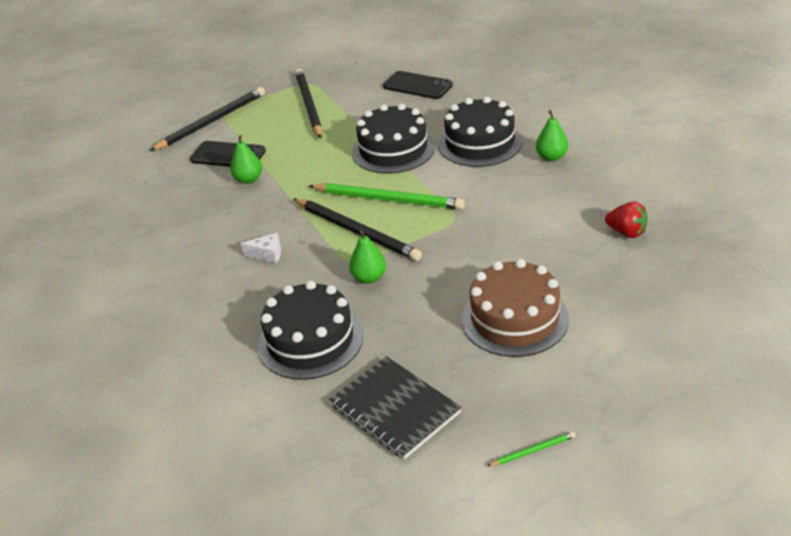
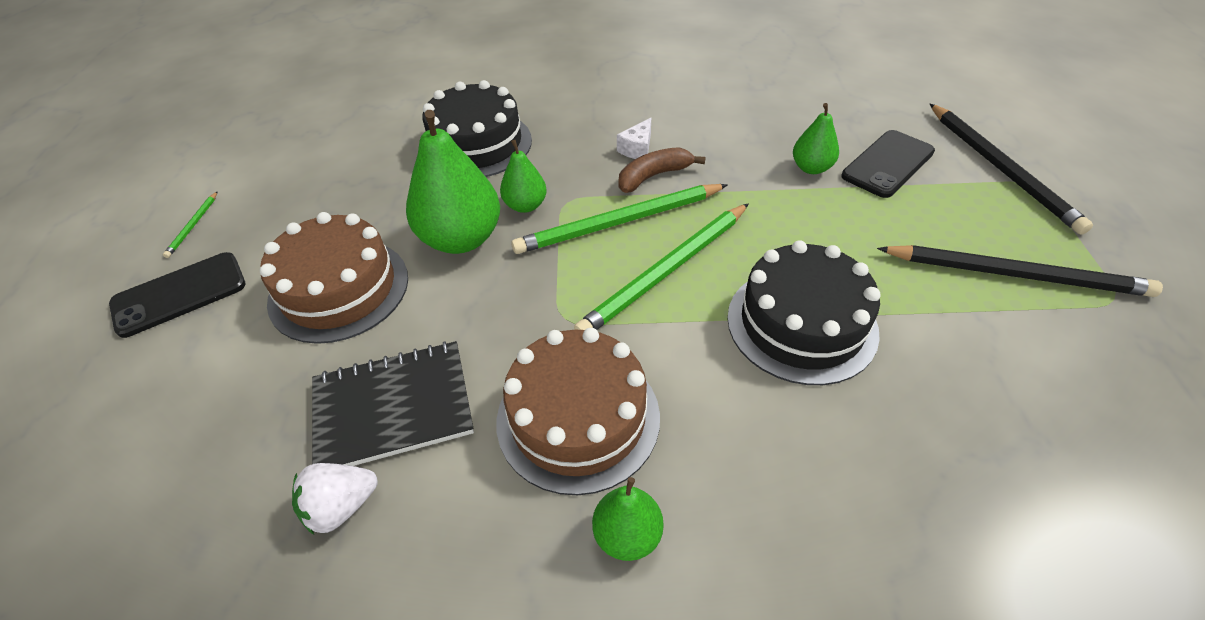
camera: 115 degrees right, 10 degrees up
black pencil [293,198,422,261] -> green pencil [511,184,728,254]
black notebook [329,356,462,459] -> black notebook moved to [312,341,474,466]
black phone [383,71,453,99] -> black phone moved to [109,252,246,338]
black cake [438,97,522,167] -> none
red strawberry [605,202,648,238] -> white strawberry [292,463,378,534]
none -> green pear [406,110,500,254]
none -> brown cake [496,328,660,495]
none -> brown banana [619,147,706,193]

